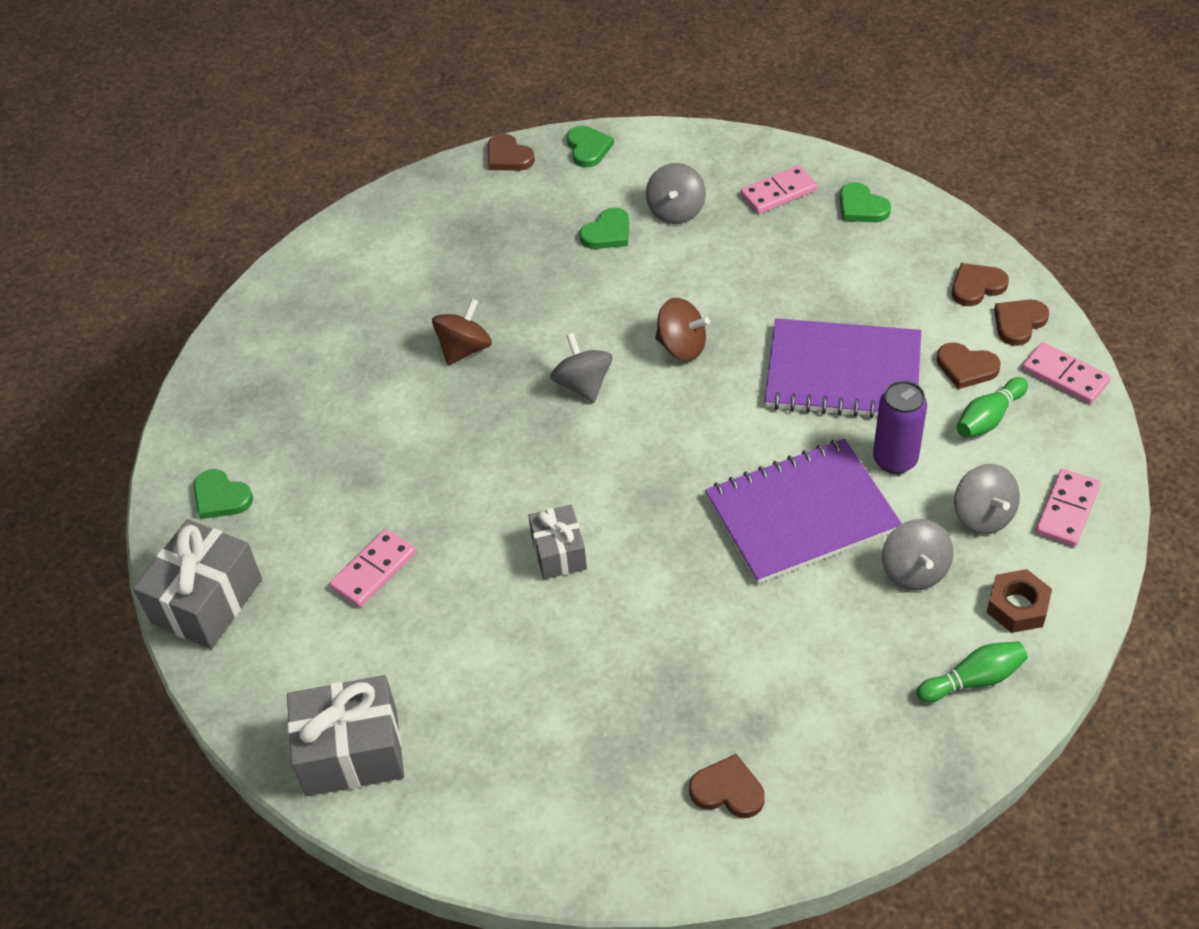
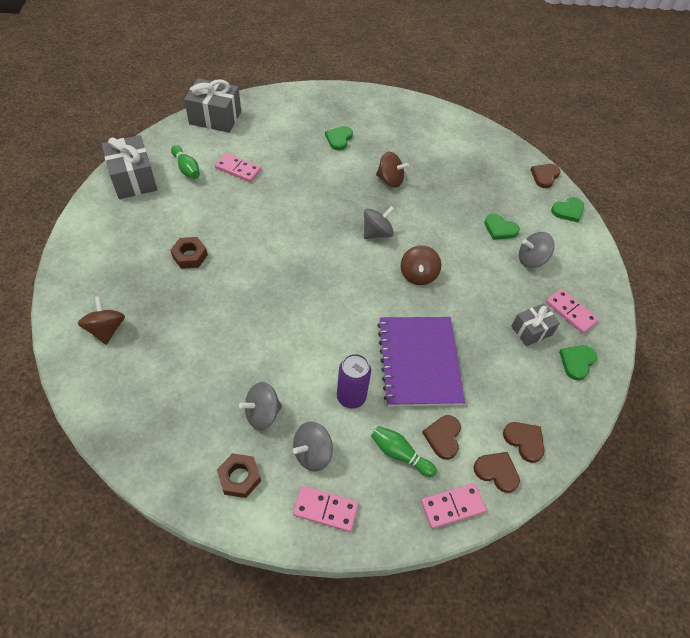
camera: 70 degrees right, 5 degrees up
green heart [194,469,253,519] -> green heart moved to [325,126,353,151]
grey gift [528,505,587,580] -> grey gift moved to [511,303,560,346]
brown heart [689,754,765,818] -> brown spinning top [78,296,125,345]
purple notebook [705,439,902,584] -> none
green bowling pin [917,641,1028,703] -> green bowling pin moved to [171,145,200,179]
pink domino [1022,342,1111,404] -> pink domino turned 45 degrees clockwise [421,483,486,529]
none -> brown nut [170,237,208,269]

